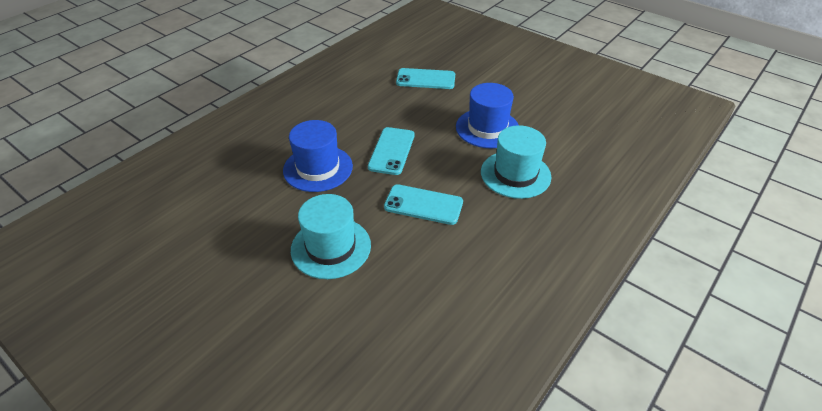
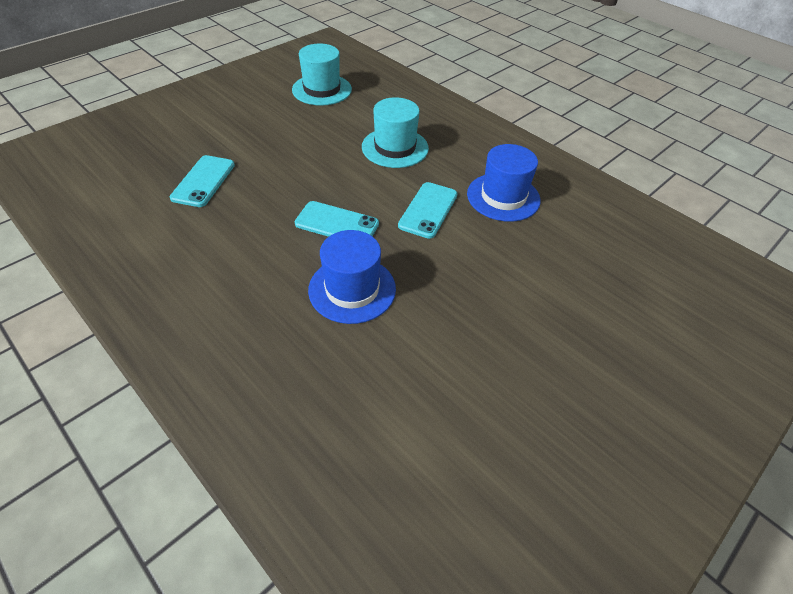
camera: 85 degrees left, 5 degrees up
turquoise hat [291,194,371,279] -> turquoise hat moved to [292,44,352,106]
blue hat [456,83,519,148] -> blue hat moved to [467,144,541,222]

